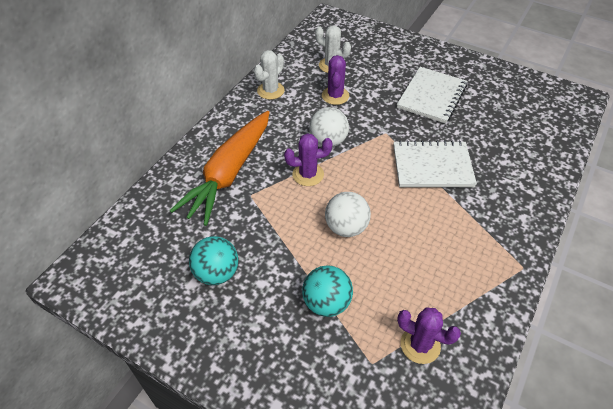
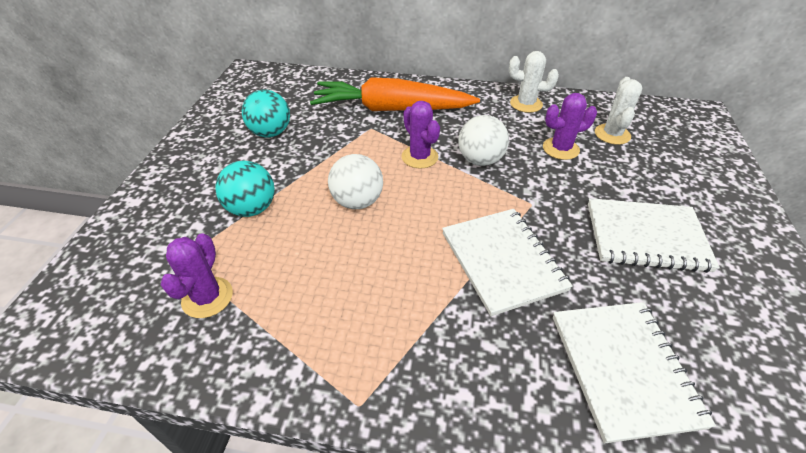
camera: 70 degrees right, 5 degrees down
none -> white notebook [553,302,716,443]

